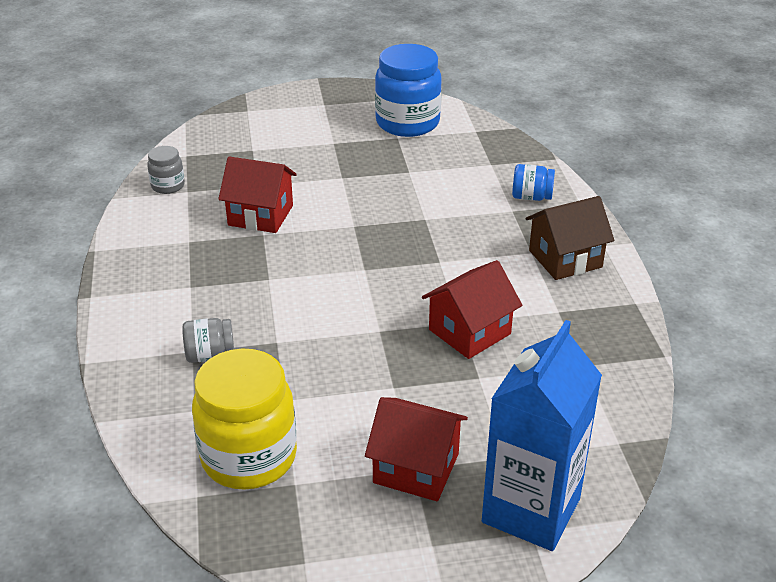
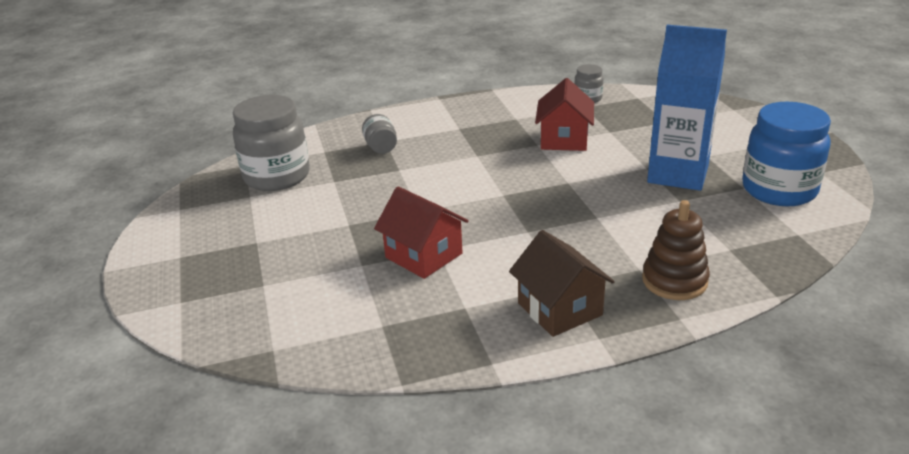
camera: 85 degrees right, 5 degrees down
yellow jar [192,349,297,489] -> grey jar [233,95,310,191]
red house [365,397,468,501] -> none
blue carton [482,320,602,551] -> blue carton moved to [647,25,727,191]
blue jar [512,164,555,201] -> brown stacking toy [642,200,710,300]

